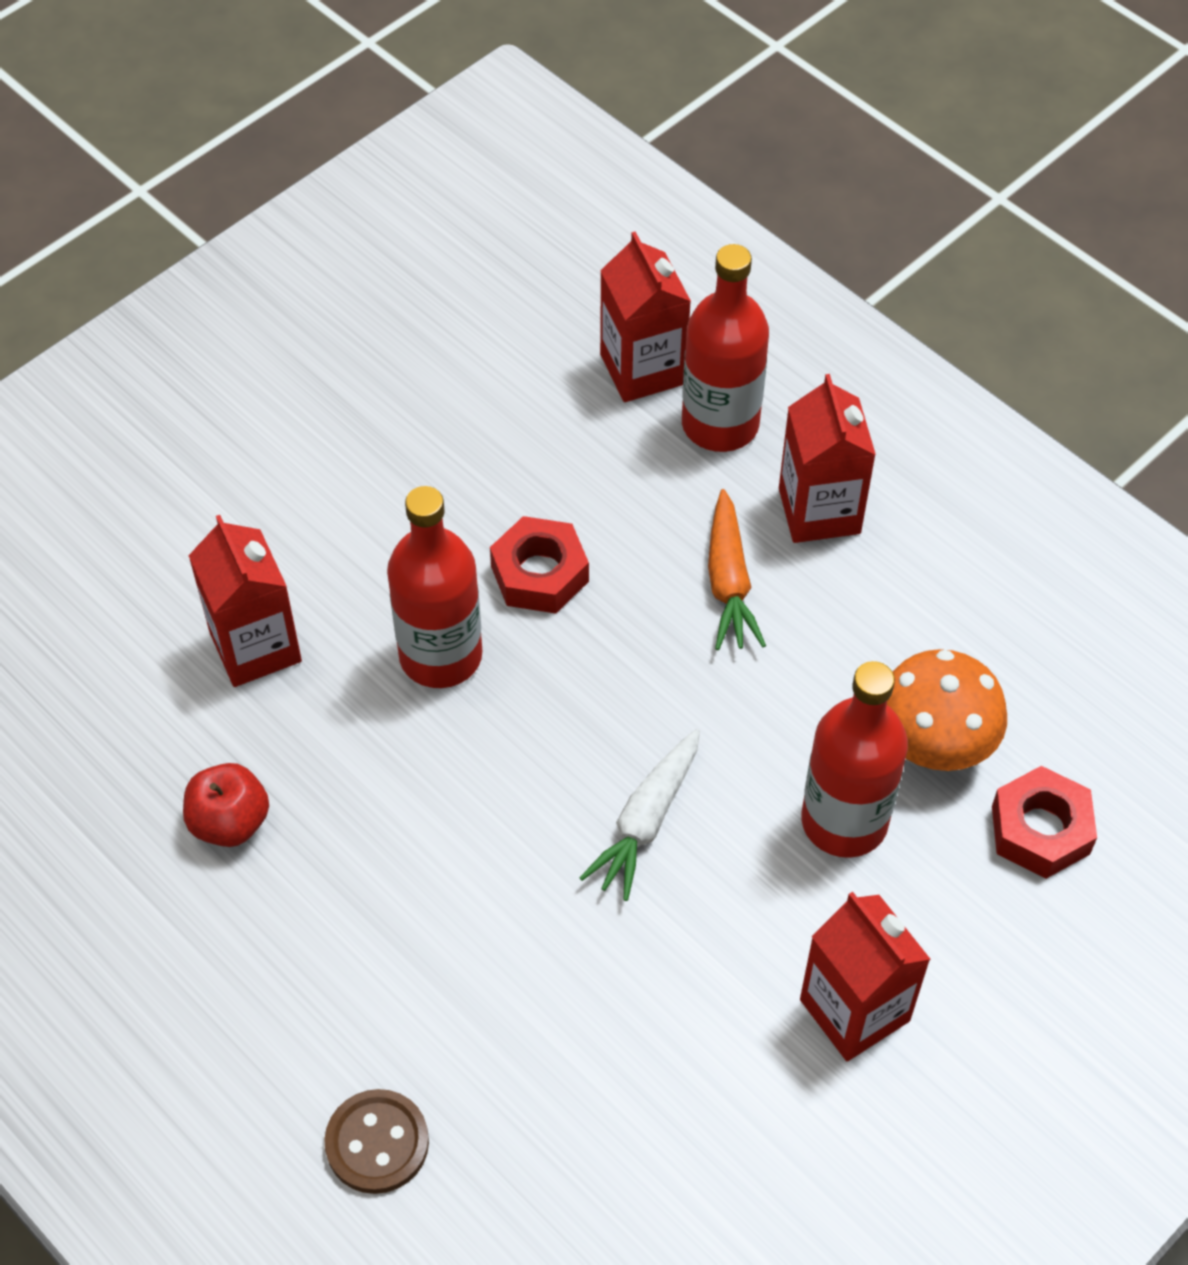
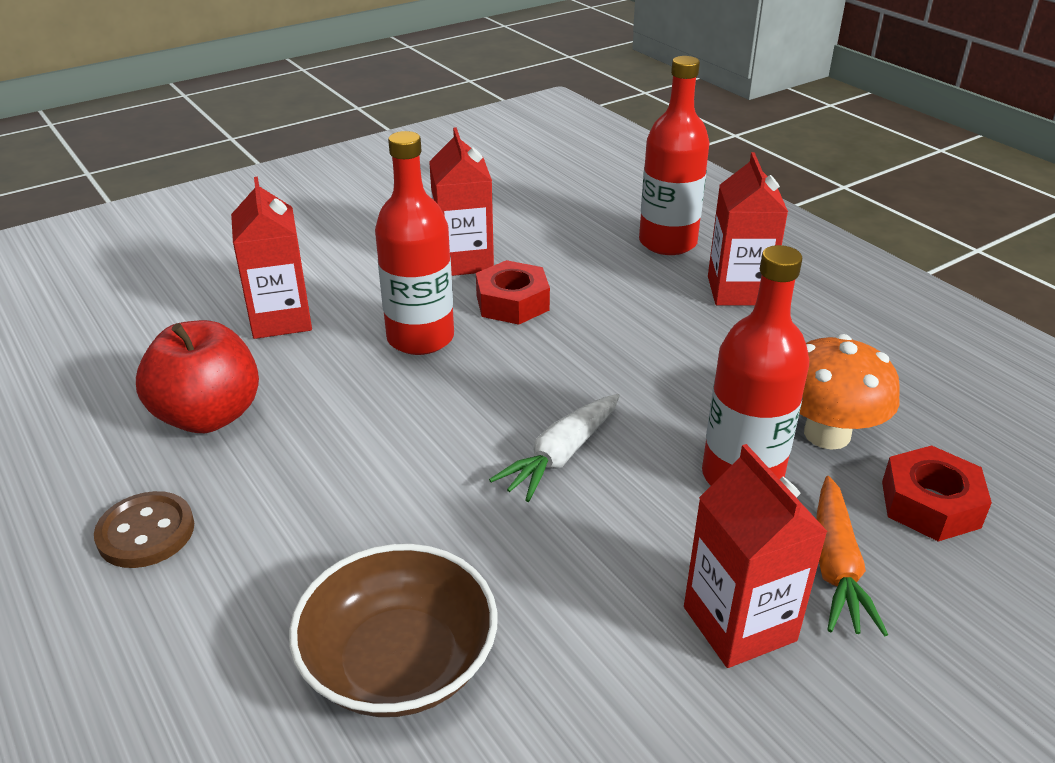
camera: 10 degrees right, 20 degrees down
red apple [183,763,269,847] -> red apple [136,320,259,433], size x1.56
brown button [324,1089,429,1194] -> brown button moved to [94,491,194,568]
red carton [600,232,691,402] -> red carton moved to [429,127,494,276]
orange carrot [708,489,766,650] -> orange carrot moved to [817,476,888,637]
none -> brown bowl [289,544,497,717]

